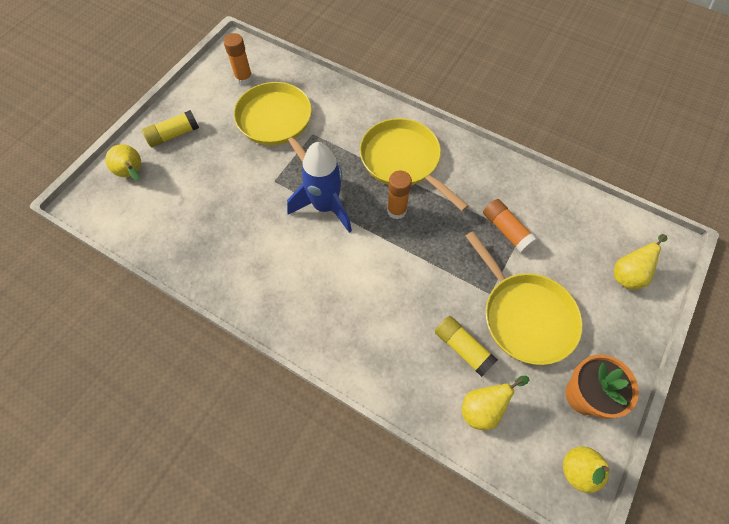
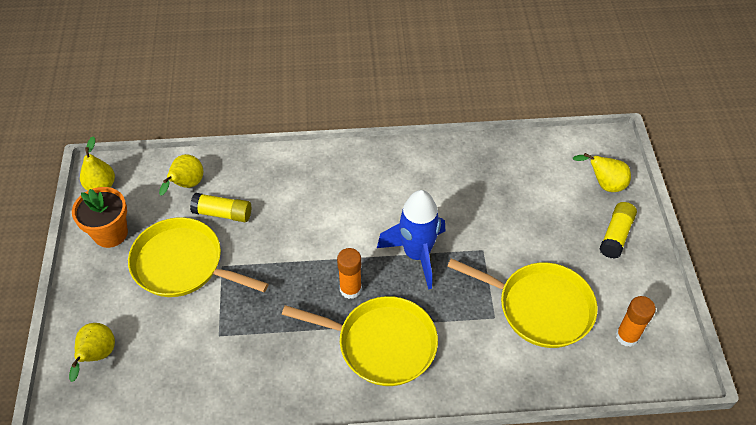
camera: 145 degrees right, 10 degrees down
orange glue stick [483,199,537,253] -> none

